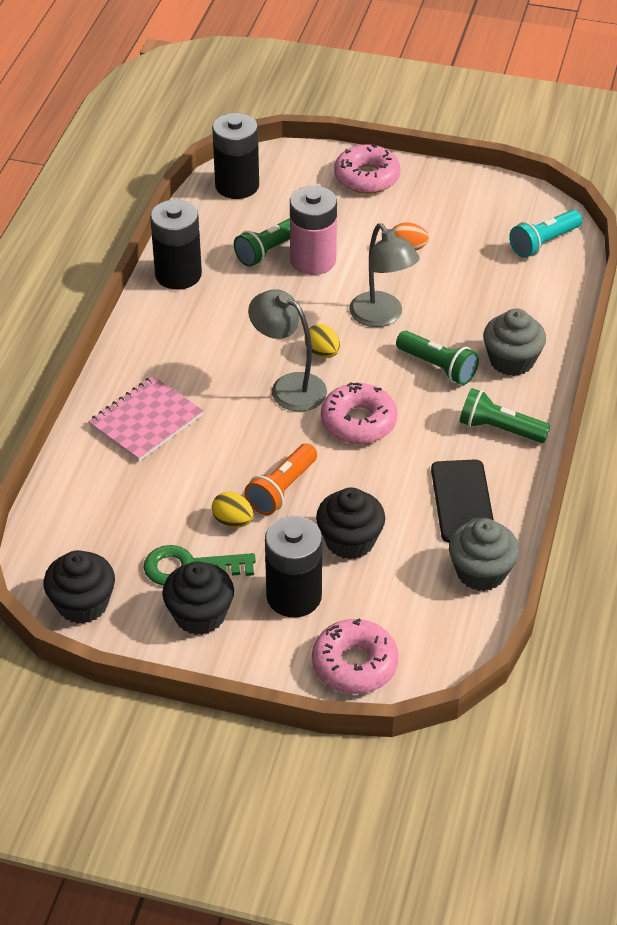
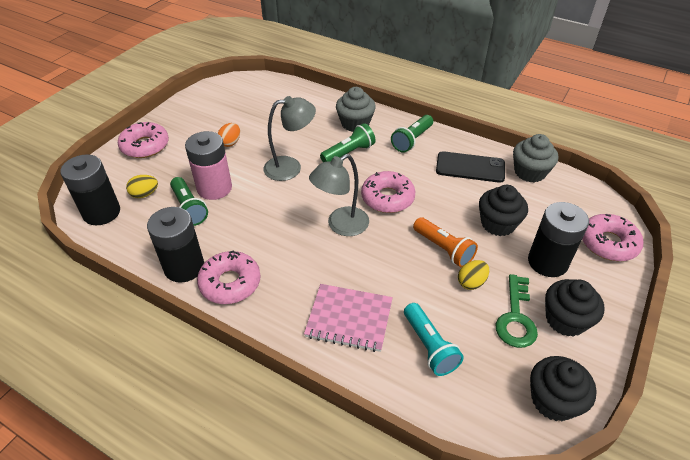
camera: 75 degrees left, 0 degrees up
pink notebook [88,376,203,462] -> pink notebook turned 45 degrees counterclockwise [304,284,393,352]
yellow egg [305,324,340,358] -> yellow egg moved to [126,175,158,198]
turquoise flashlight [509,210,582,258] -> turquoise flashlight moved to [404,303,464,376]
none -> pink donut [197,251,261,304]

